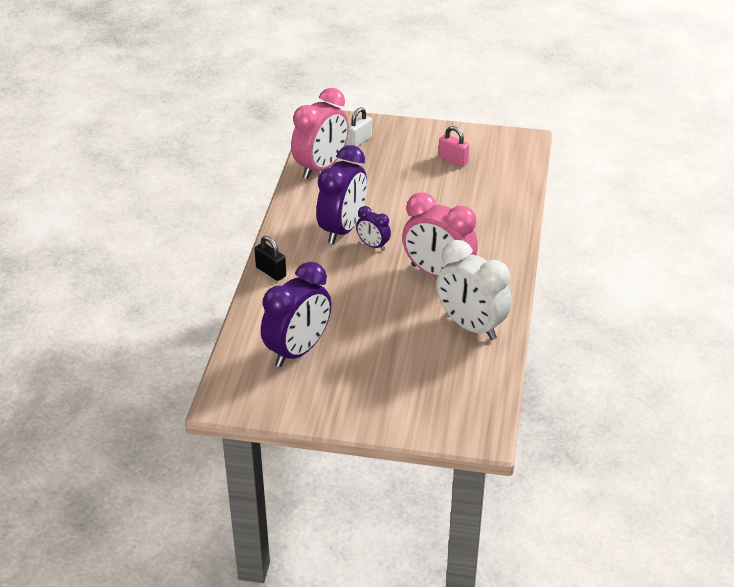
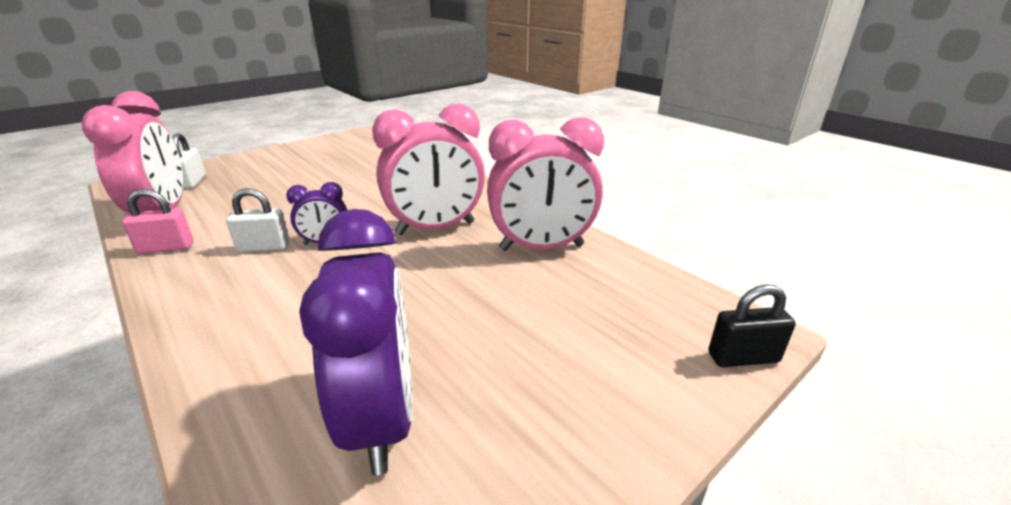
camera: 50 degrees left, 10 degrees down
black padlock [255,236,286,281] -> black padlock moved to [708,284,796,367]
purple clock [316,145,367,244] -> white padlock [226,188,290,252]
white clock [436,240,511,340] -> pink clock [487,118,604,251]
pink padlock [438,126,469,167] -> pink padlock moved to [122,189,194,254]

